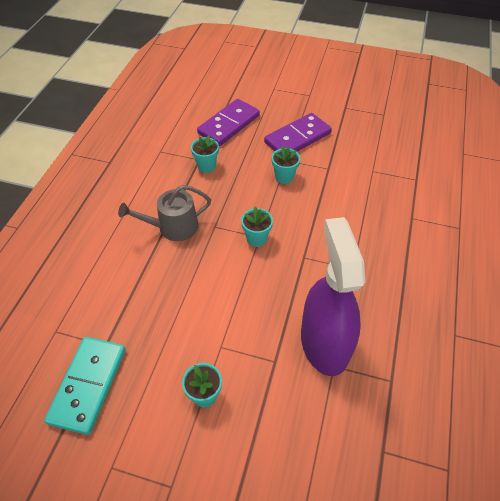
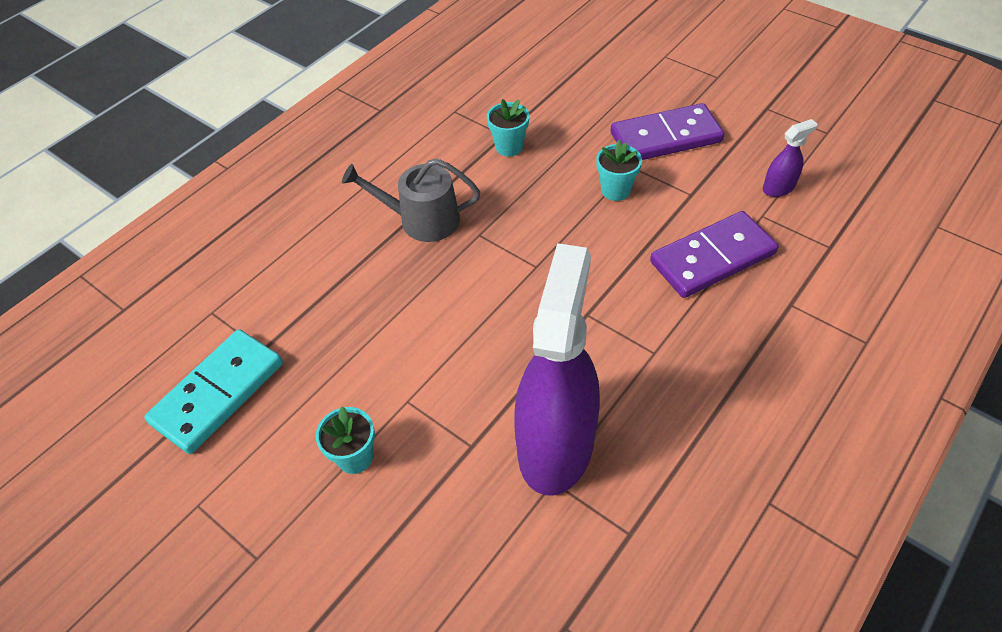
camera: 25 degrees right, 0 degrees up
purple domino [197,99,260,146] -> purple domino moved to [650,211,778,298]
turquoise flower pot [241,207,273,247] -> none
none -> purple spray bottle [763,119,817,197]

